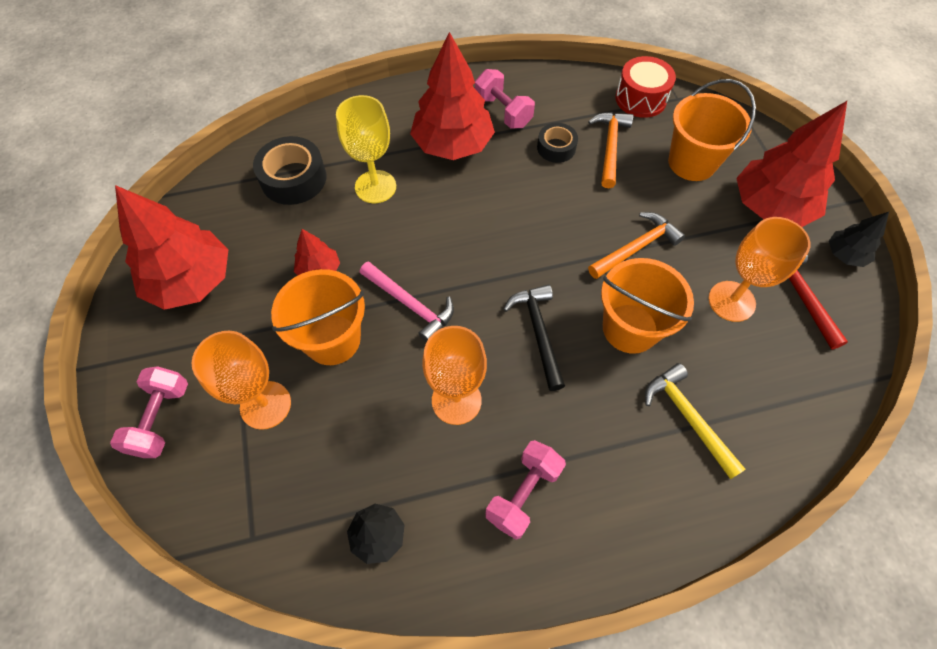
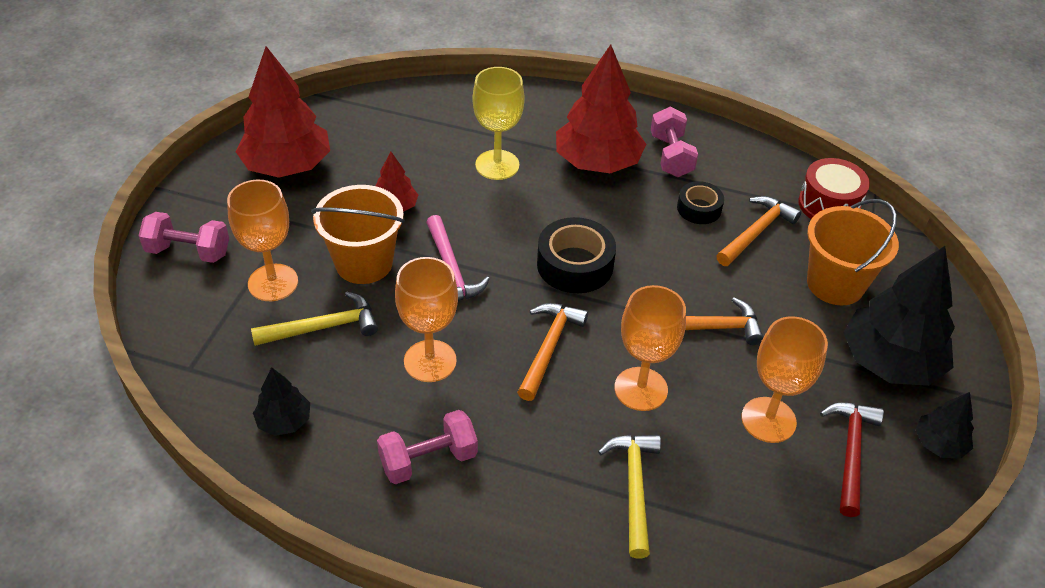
camera: 30 degrees right, 15 degrees down
pink dumbbell [110,366,188,458] -> pink dumbbell turned 60 degrees clockwise [138,212,229,263]
black tape [253,136,326,205] -> black tape moved to [537,217,616,293]
black hammer [503,284,565,391] -> orange hammer [517,303,588,401]
orange bucket [601,258,694,354] -> orange goblet [614,285,686,411]
red tree [736,101,847,227] -> black tree [843,246,955,386]
none -> yellow hammer [251,292,378,346]

